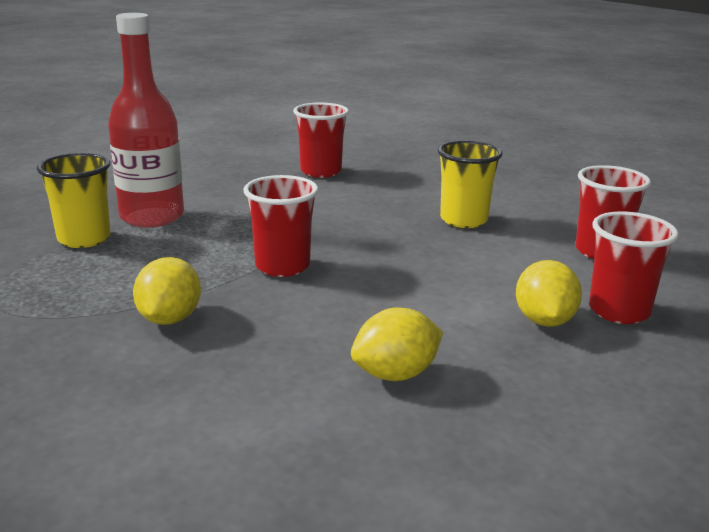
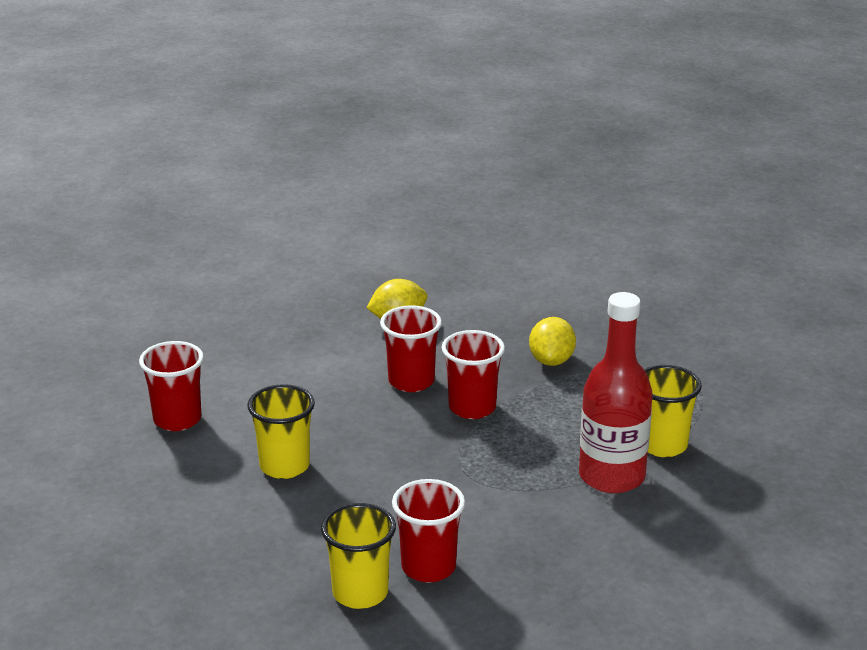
camera: 175 degrees left, 5 degrees up
yellow lemon [516,260,582,327] -> none
red cup [589,211,679,324] -> red cup moved to [380,305,442,392]
none -> yellow cup [321,503,396,609]

